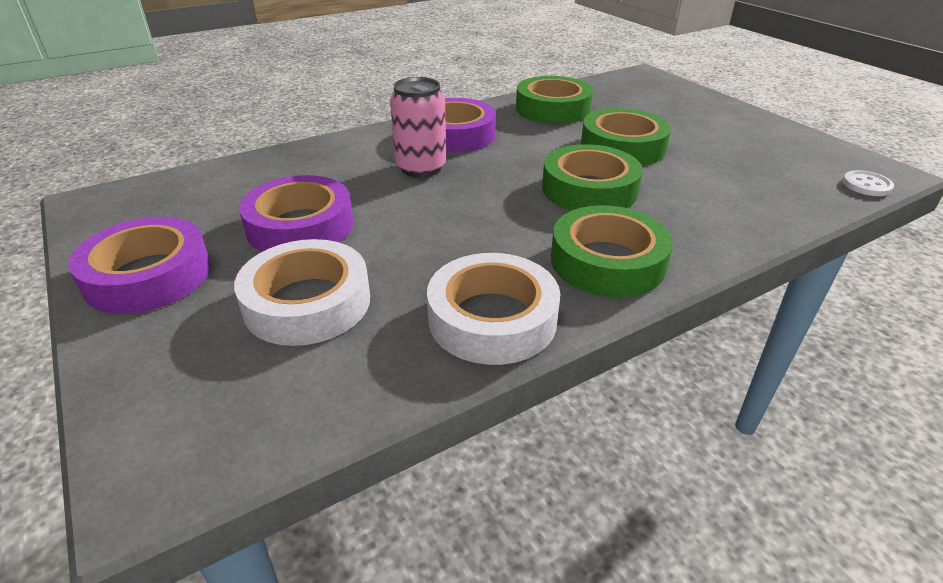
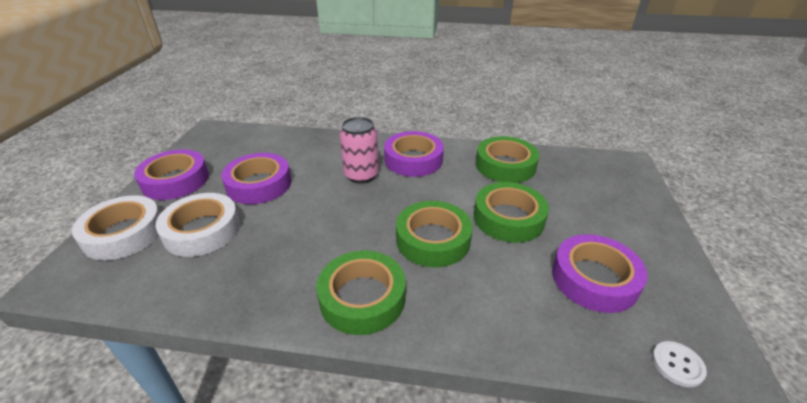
camera: 40 degrees right, 0 degrees up
white tape [427,253,561,365] -> white tape moved to [72,195,160,260]
none -> purple tape [552,234,648,313]

